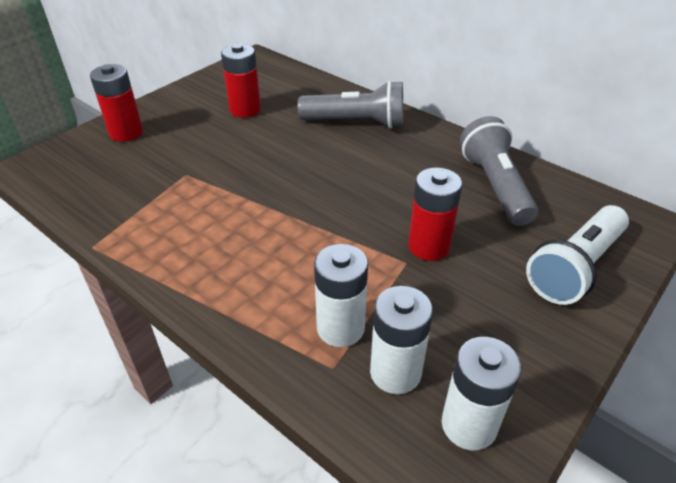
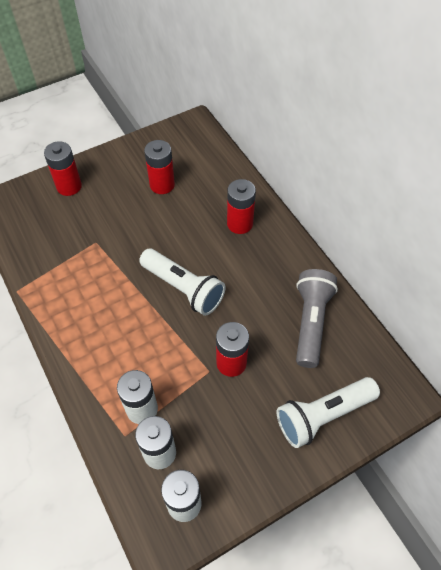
camera: 20 degrees right, 15 degrees up
grey flashlight [297,81,403,129] -> red battery [227,179,256,234]
none -> white flashlight [139,249,225,316]

